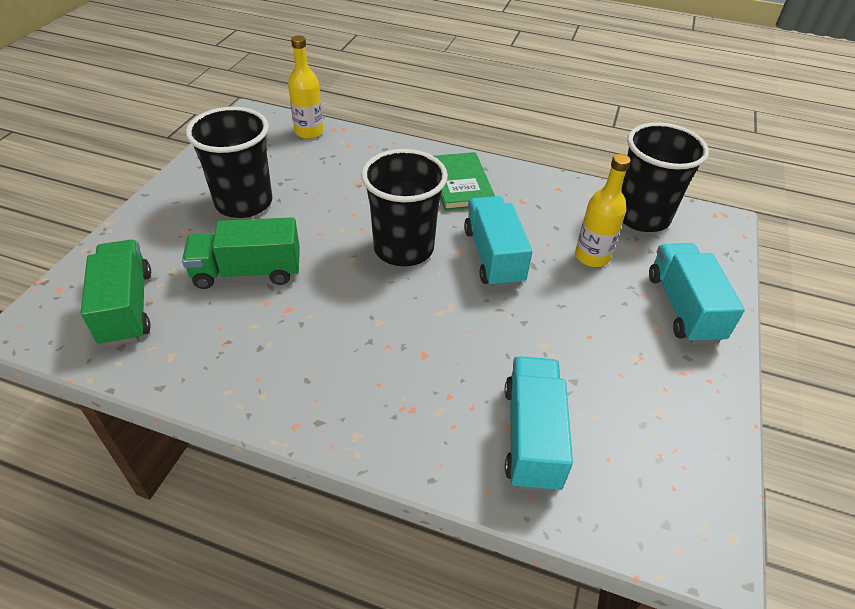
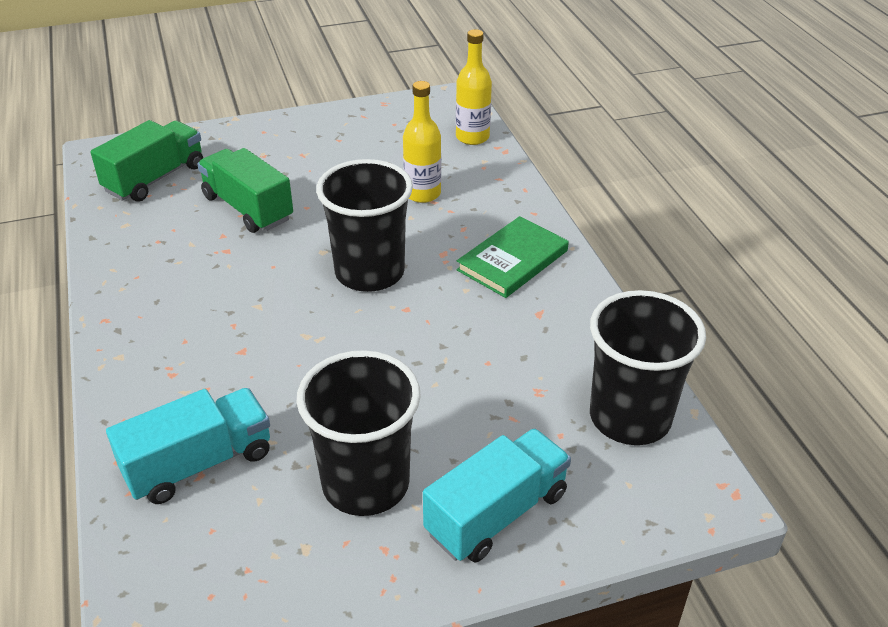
camera: 55 degrees right, 5 degrees down
black cup [186,107,272,218] -> black cup moved to [296,350,421,516]
turquoise truck [464,196,532,288] -> none
yellow bottle [575,154,631,267] -> yellow bottle moved to [403,81,441,203]

